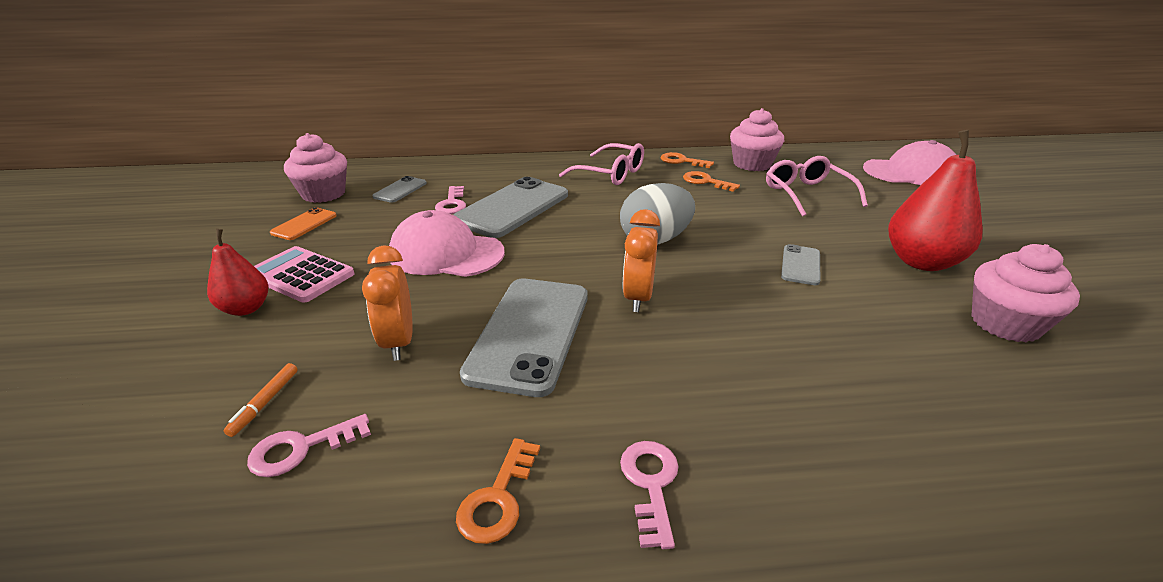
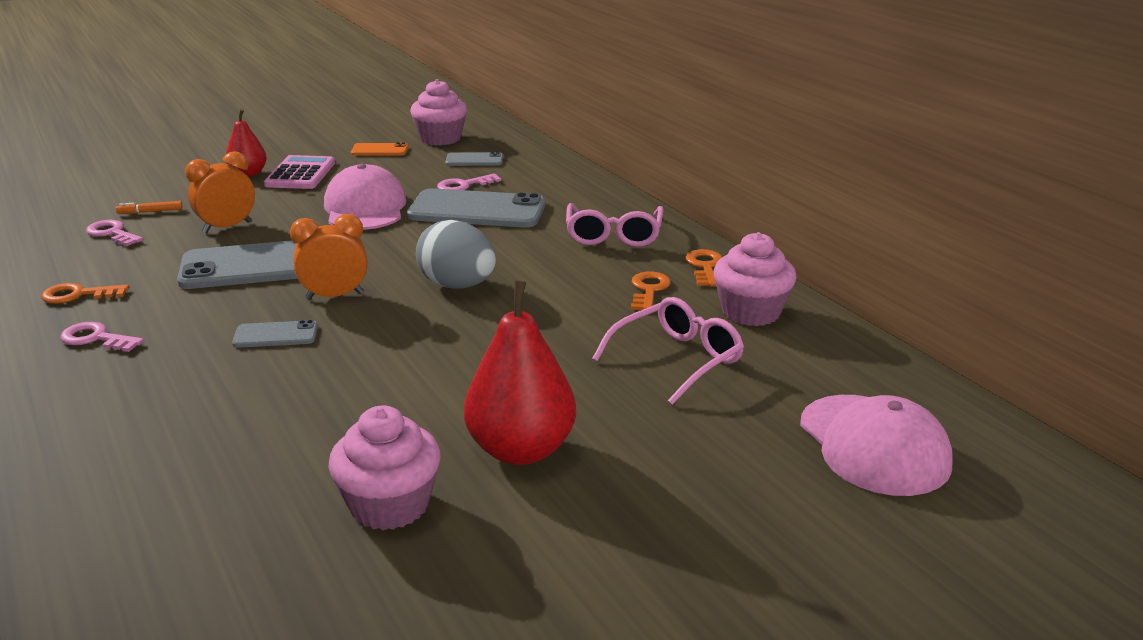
camera: 65 degrees right, 5 degrees down
pink key [620,441,679,549] -> pink key turned 135 degrees counterclockwise [60,322,144,352]
grey phone [781,244,821,285] -> grey phone moved to [232,320,318,348]

